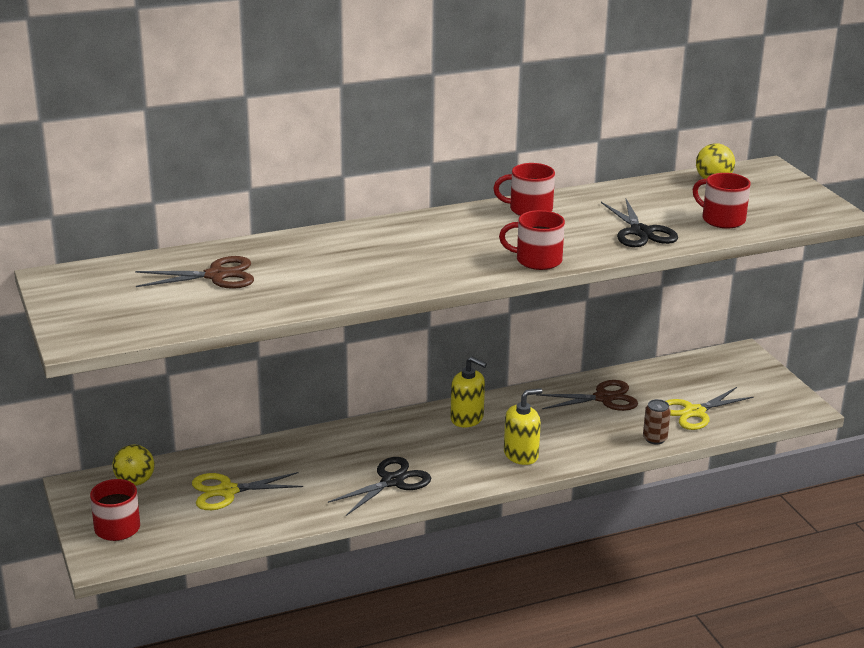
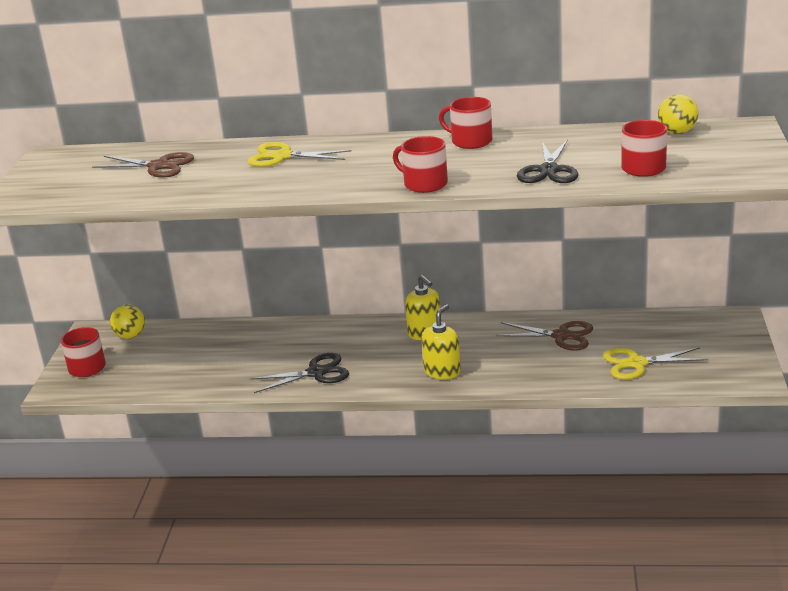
camera: 30 degrees right, 0 degrees up
yellow scissors [192,472,303,510] -> yellow scissors moved to [247,142,352,167]
yellow soap dispenser [504,388,543,465] -> yellow soap dispenser turned 60 degrees counterclockwise [421,304,461,379]
brown can [643,399,671,444] -> none

